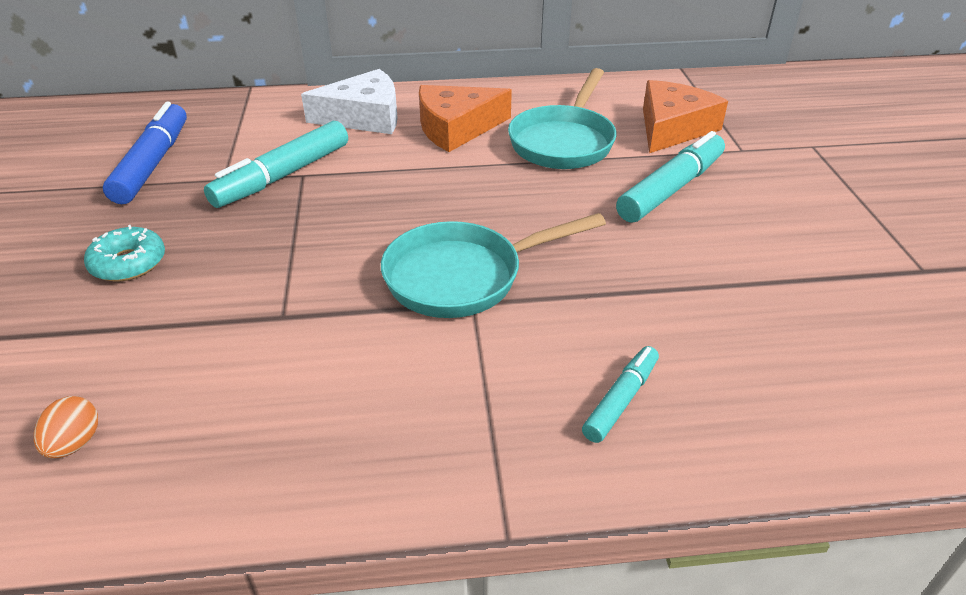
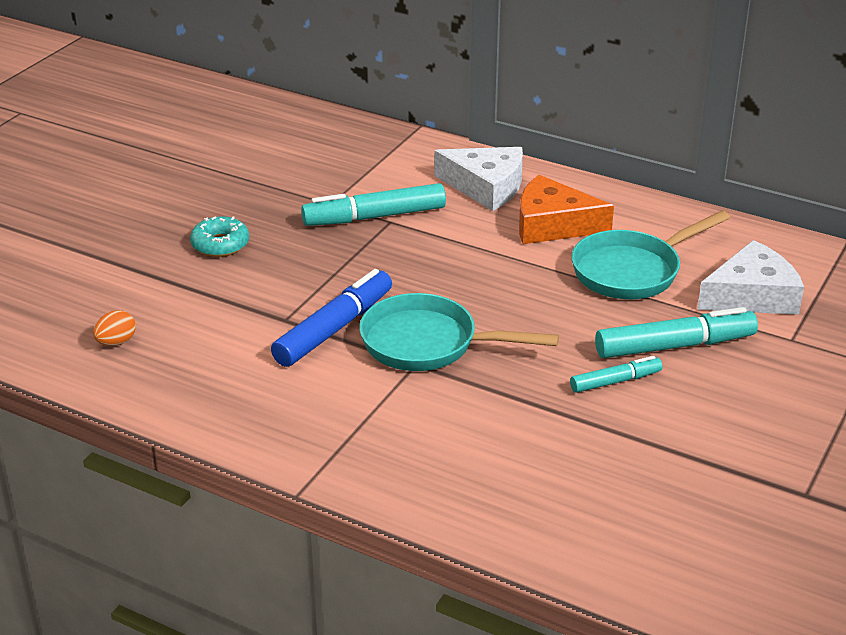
camera: 35 degrees right, 5 degrees down
blue marker [103,102,187,204] -> blue marker moved to [271,269,392,367]
turquoise marker [582,346,659,443] -> turquoise marker moved to [570,356,662,393]
orange cheese [643,80,728,153] -> white cheese [697,240,804,315]

